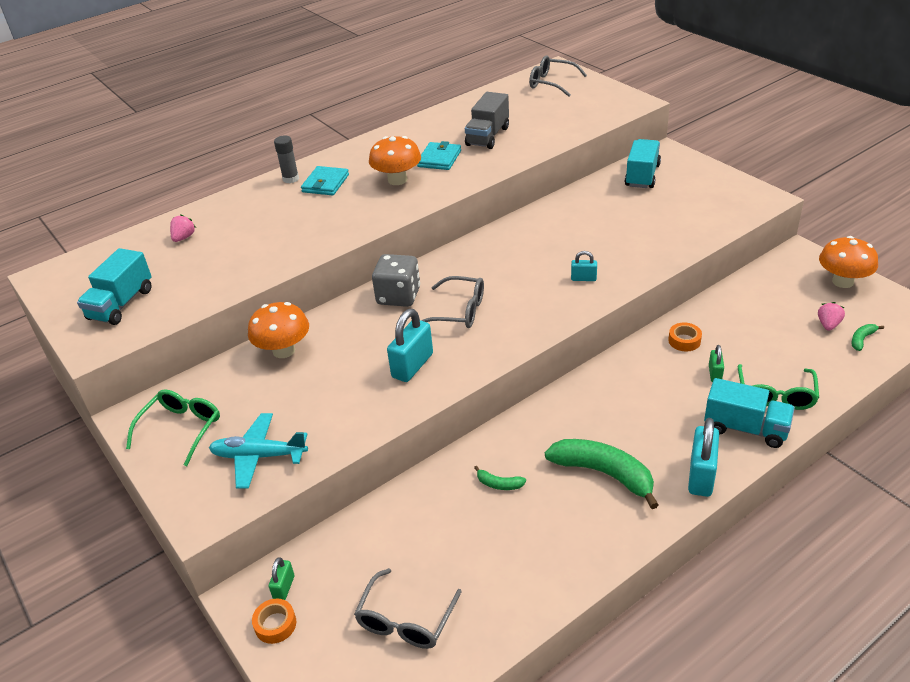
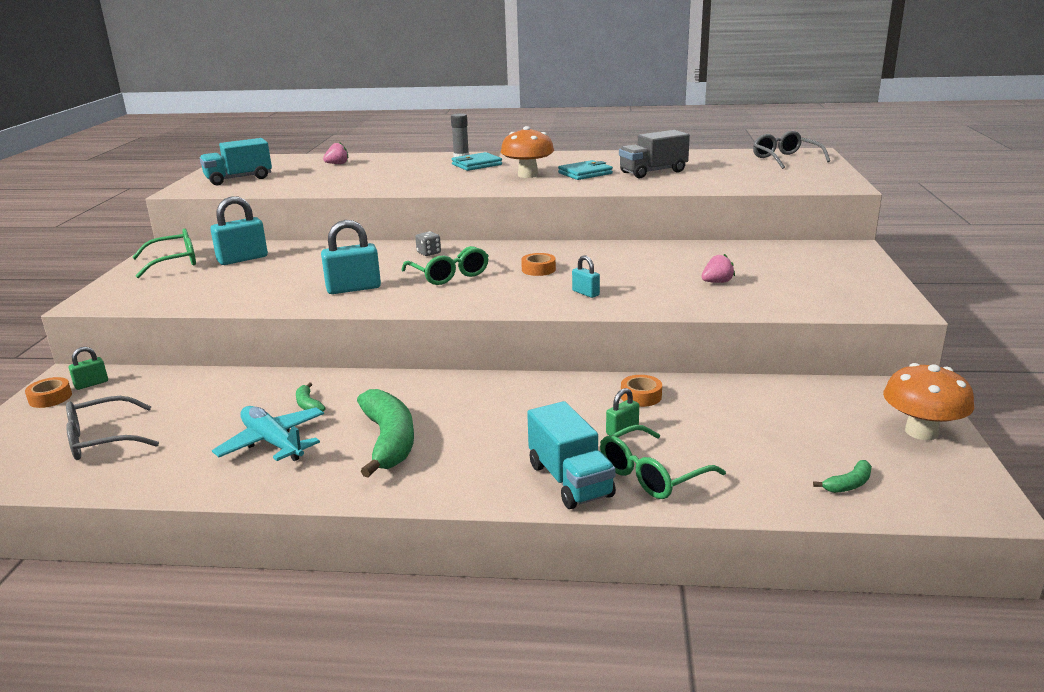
camera: 40 degrees right, 15 degrees down
turquoise plane [209,413,308,489] -> turquoise plane moved to [212,406,324,461]
orange mushroom [248,302,309,358] -> none
grey dice [372,254,420,307] -> grey dice [415,231,441,256], size x0.49
grey glasses [421,276,484,328] -> green glasses [402,246,489,285]
turquoise truck [625,139,661,188] -> none
turquoise padlock [688,418,719,497] -> turquoise padlock moved to [210,196,268,265]
pink strawberry [818,302,845,331] -> pink strawberry moved to [701,254,735,283]
green banana [852,324,884,351] -> green banana turned 150 degrees clockwise [813,460,872,493]
none -> orange tape [521,253,556,276]

